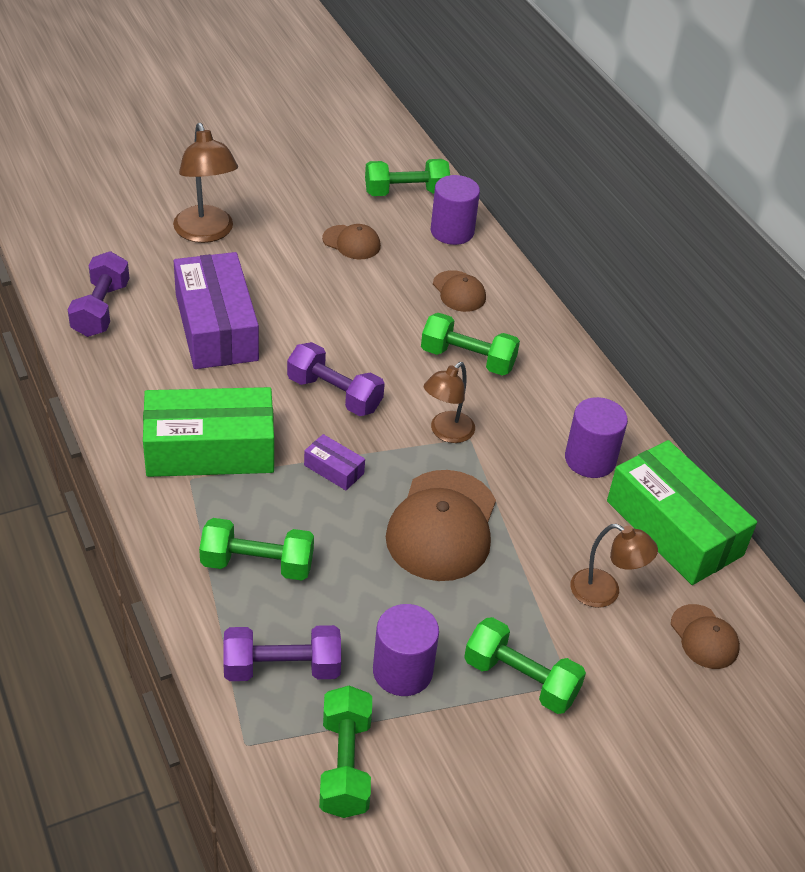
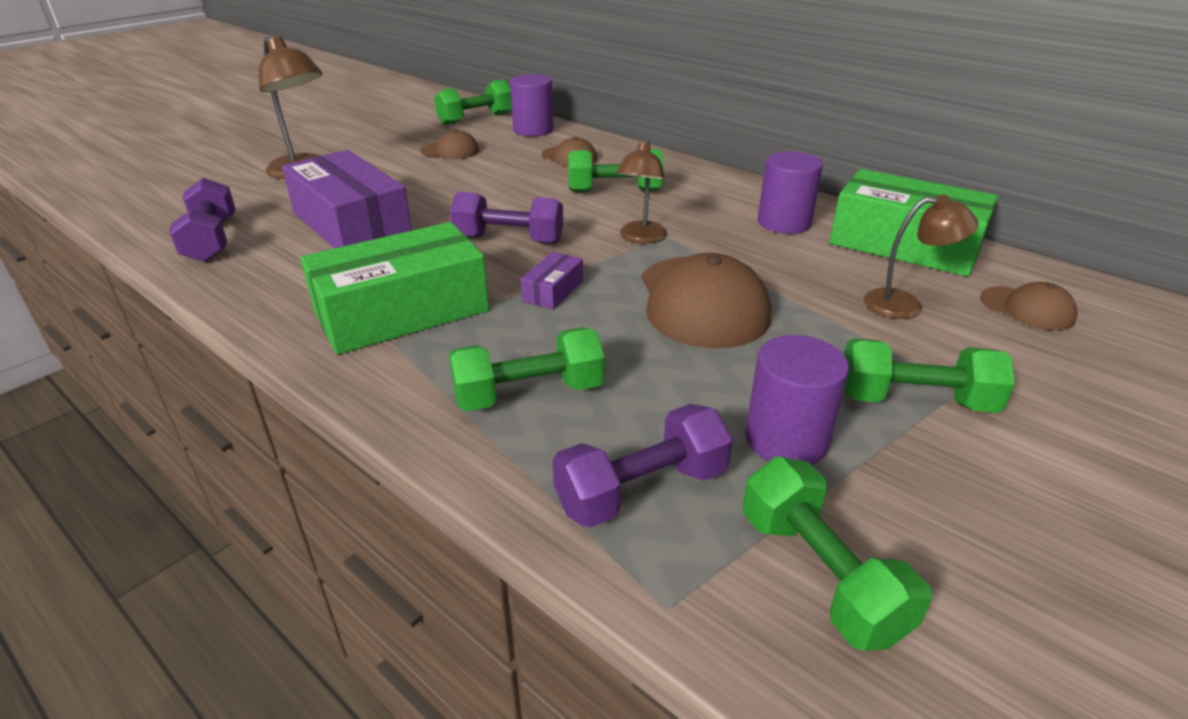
camera: 20 degrees left, 10 degrees down
purple box [304,434,365,490] -> purple box turned 75 degrees counterclockwise [521,252,583,310]

